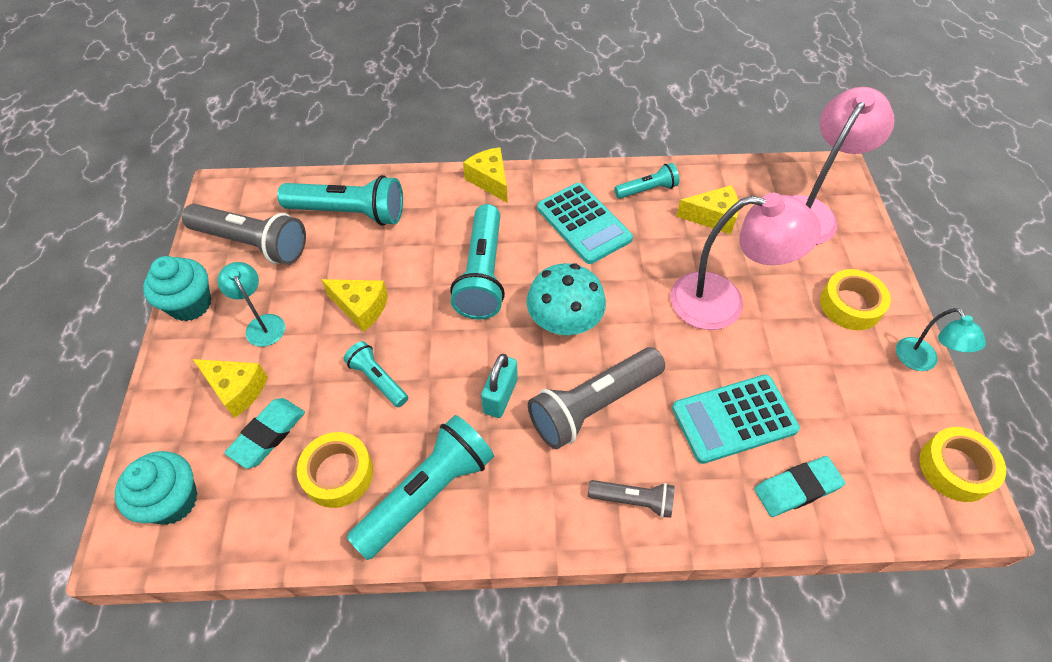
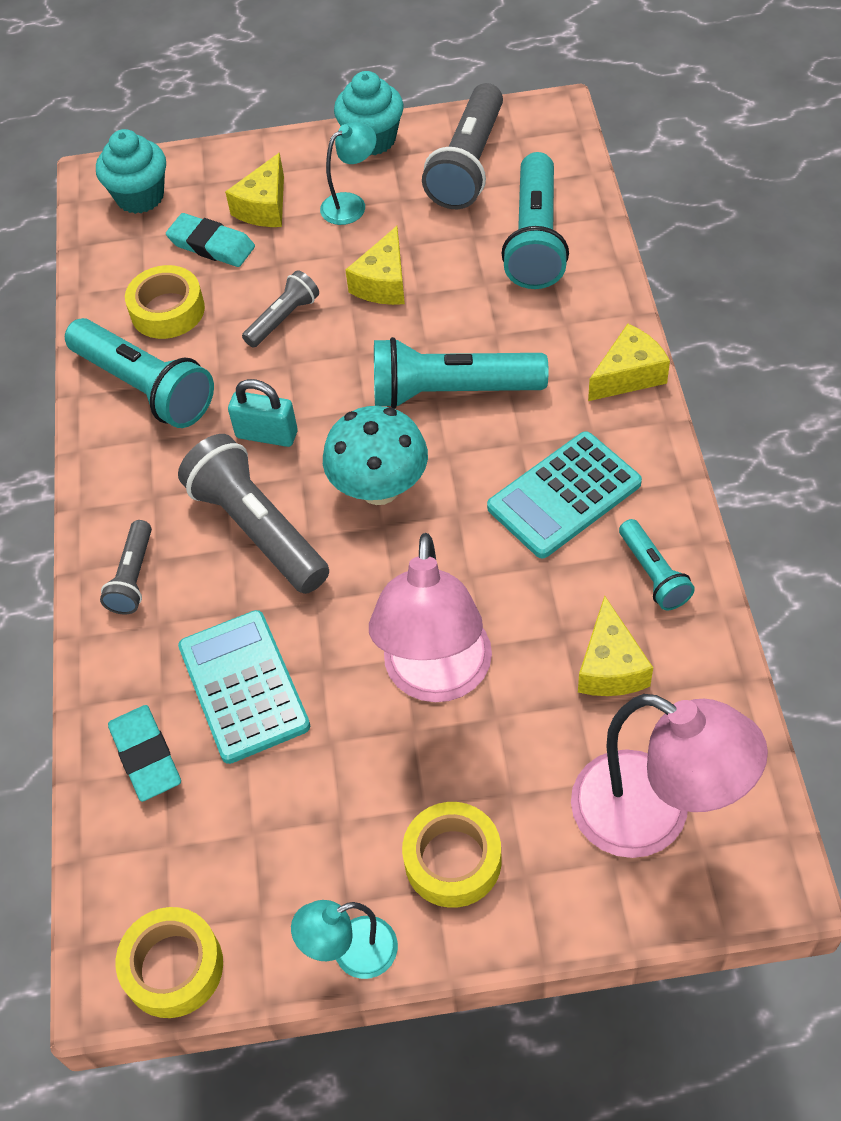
camera: 90 degrees right, 0 degrees up
turquoise flashlight [344,341,408,407] -> grey flashlight [242,270,319,348]

